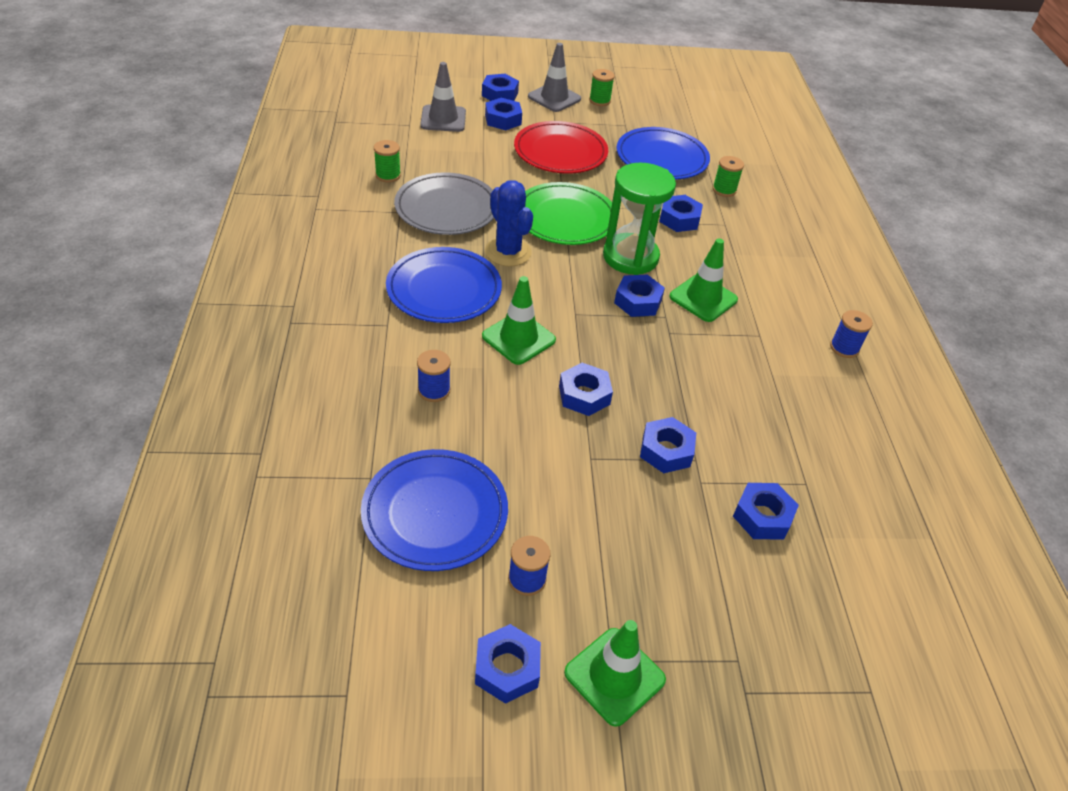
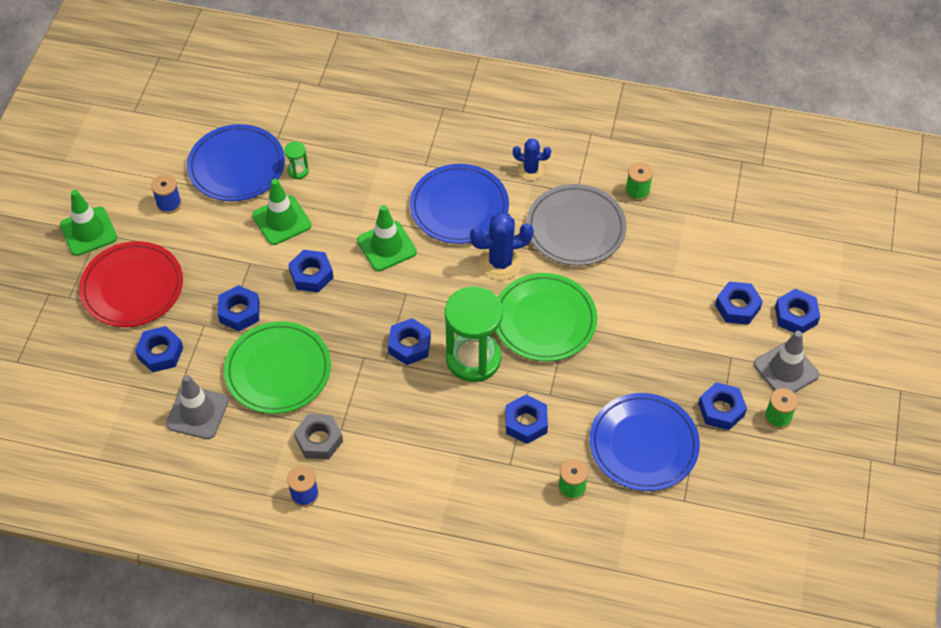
camera: 110 degrees right, 10 degrees up
blue spool [417,350,451,402] -> none
grey traffic cone [420,62,466,132] -> grey traffic cone moved to [166,375,229,439]
blue nut [475,624,541,704] -> blue nut moved to [698,382,747,430]
red plate [514,121,608,174] -> red plate moved to [79,241,183,327]
green traffic cone [669,238,738,322] -> green traffic cone moved to [252,179,311,245]
none -> green plate [224,321,331,414]
none -> green hourglass [284,141,309,179]
none -> grey nut [294,414,343,459]
none -> blue cactus [513,138,551,180]

